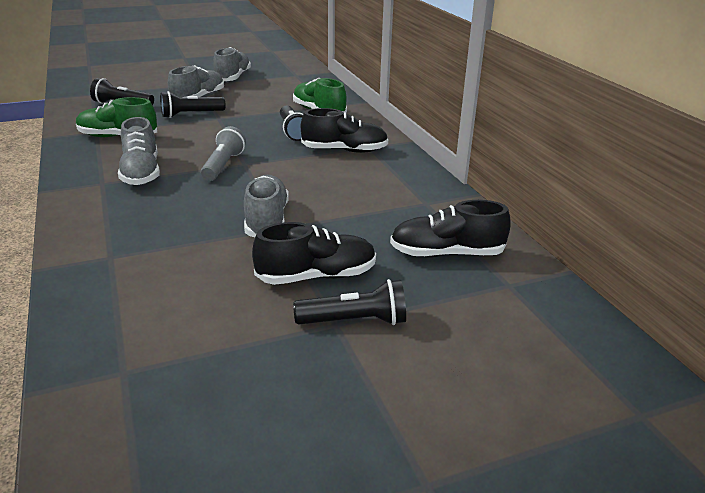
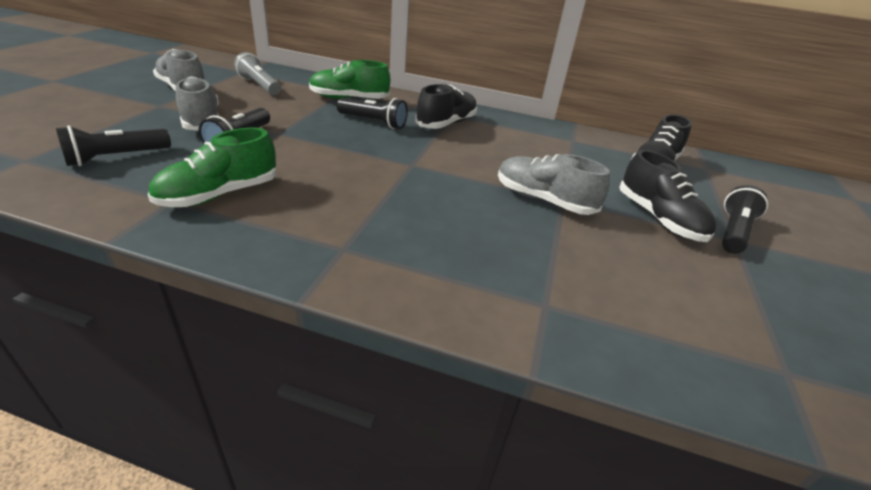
camera: 55 degrees left, 5 degrees up
grey shoe [118,117,160,185] -> none
grey flashlight [201,126,246,181] -> grey flashlight moved to [234,52,281,95]
black shoe [252,222,376,285] -> black shoe turned 135 degrees clockwise [619,150,716,242]

